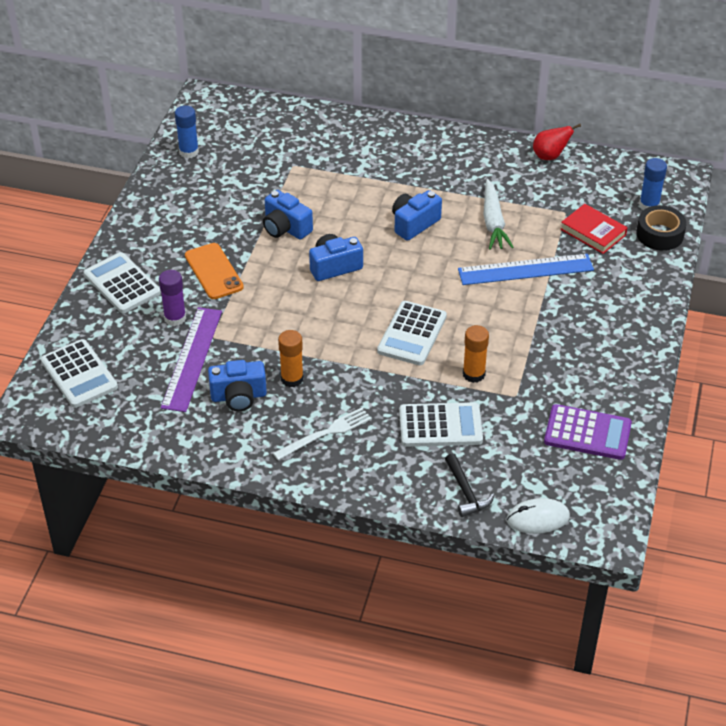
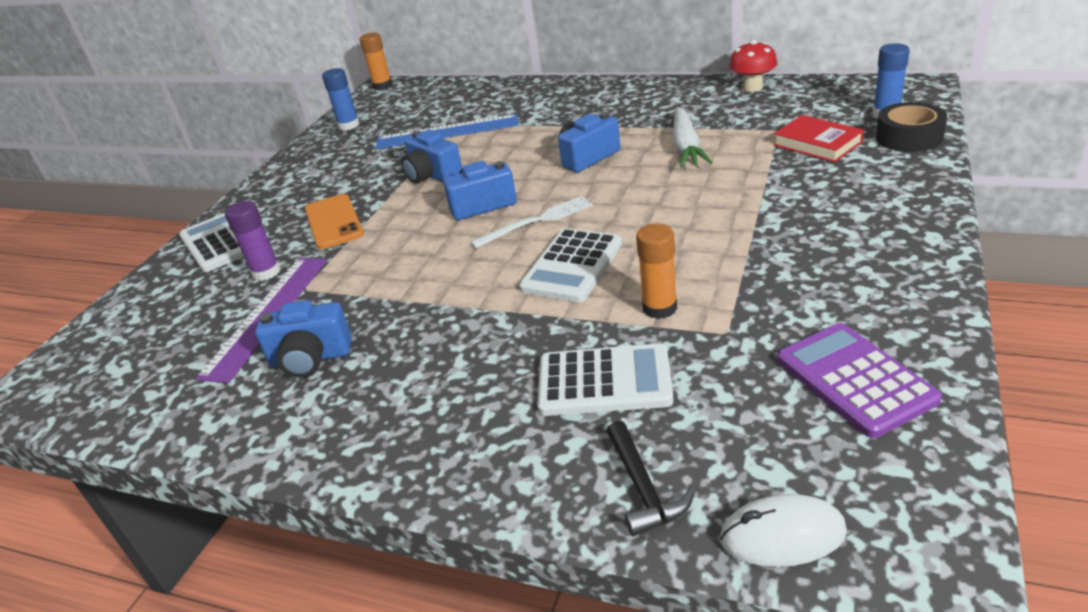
camera: 10 degrees right, 10 degrees down
white calculator [41,339,118,408] -> none
white fork [273,408,372,460] -> white fork moved to [471,196,593,248]
orange glue stick [278,330,303,387] -> orange glue stick moved to [360,33,392,90]
blue ruler [458,254,594,285] -> blue ruler moved to [376,114,519,149]
red pear [533,124,581,160] -> red mushroom [729,40,777,92]
purple calculator [544,404,632,460] -> purple calculator turned 135 degrees counterclockwise [777,323,942,438]

